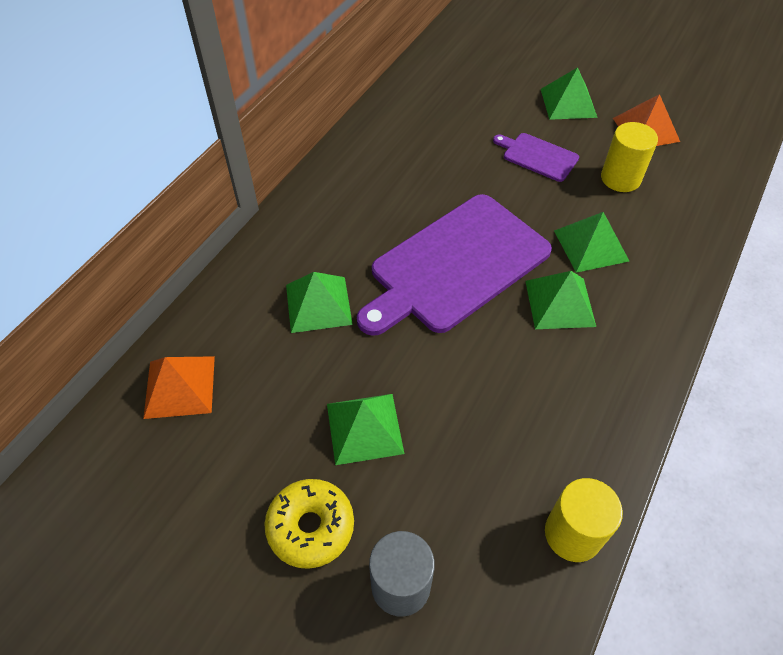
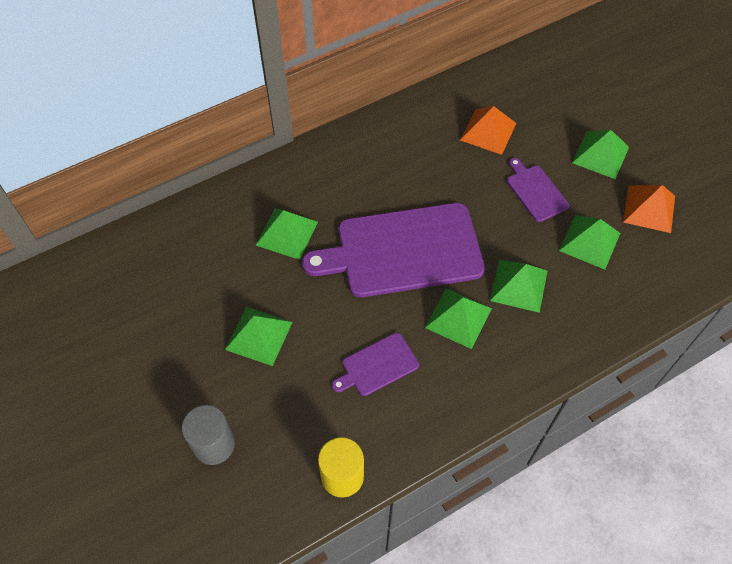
camera: 30 degrees right, 5 degrees up
orange pyramid [143,356,215,419] -> orange pyramid moved to [460,106,517,155]
yellow donut [265,479,354,569] -> none
yellow cylinder [601,122,658,192] -> green pyramid [559,215,620,269]
none -> purple cutting board [332,333,419,396]

